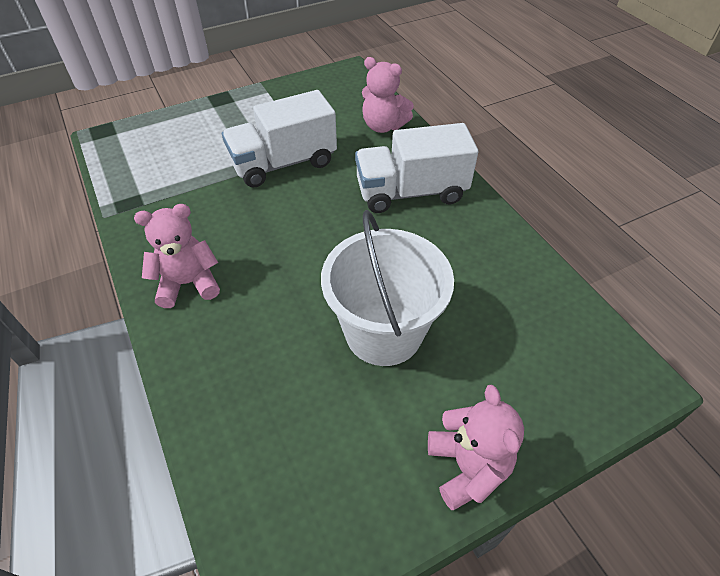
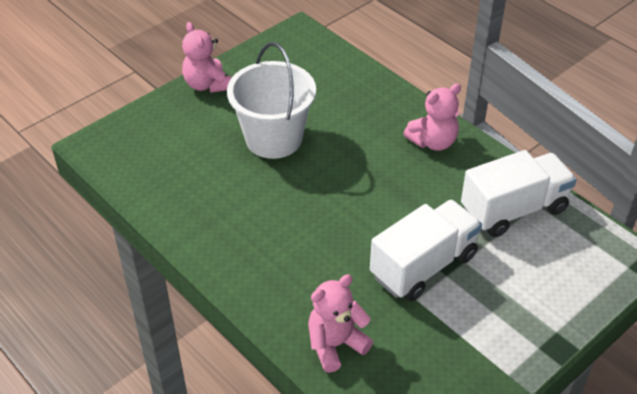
camera: 165 degrees right, 5 degrees down
white truck [355,123,478,213] -> white truck moved to [461,150,577,237]
pink teddy bear [362,57,414,133] -> pink teddy bear turned 45 degrees counterclockwise [308,274,373,373]

